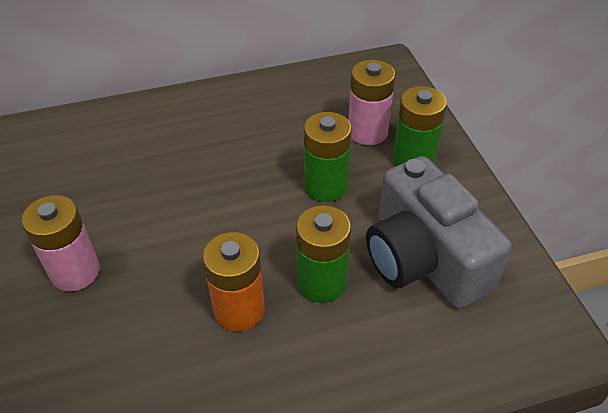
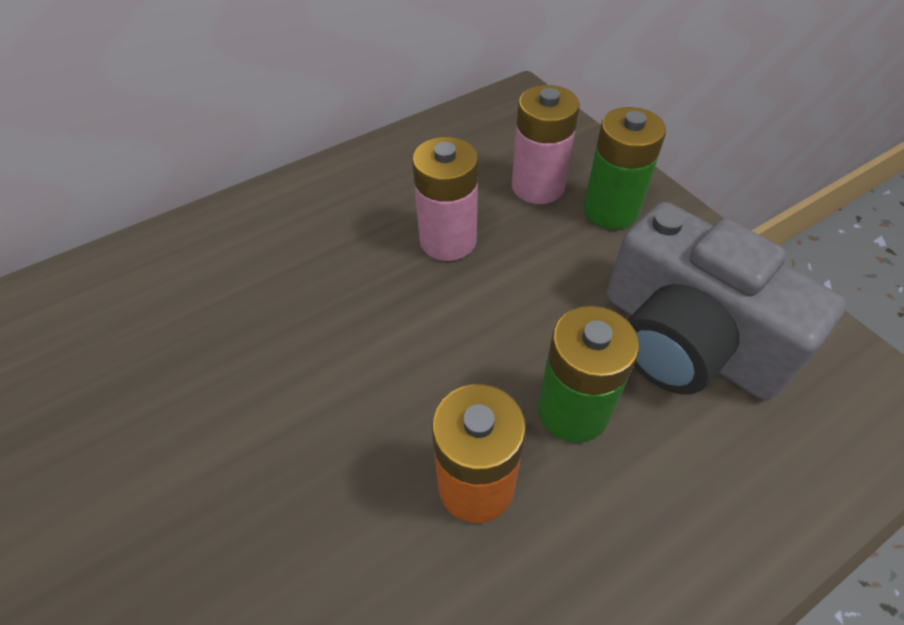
camera: 15 degrees left, 5 degrees up
pink battery [21,195,100,292] -> pink battery moved to [412,137,478,261]
green battery [304,112,352,202] -> none

